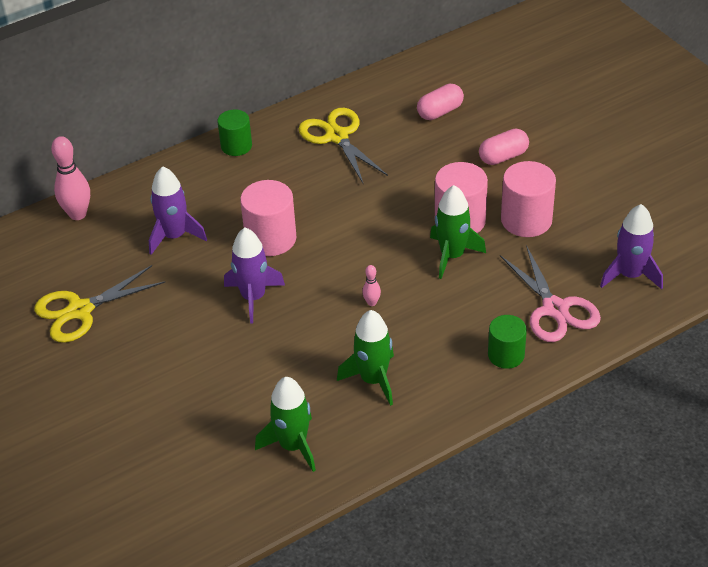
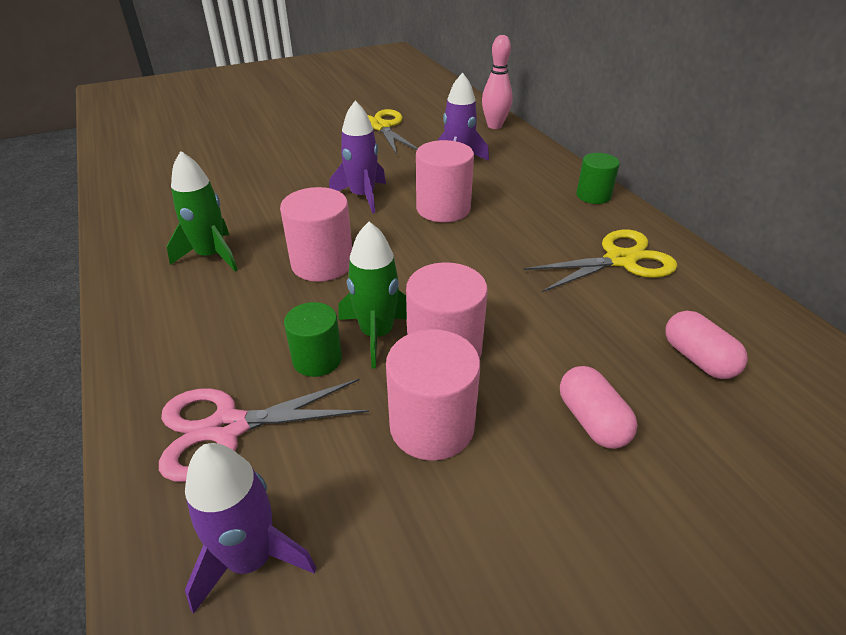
camera: 95 degrees right, 5 degrees down
green rocket [255,377,316,472] -> none
pink bowling pin [362,265,381,306] -> pink cylinder [280,187,352,282]
green cylinder [488,315,527,369] -> green cylinder moved to [284,302,342,377]

